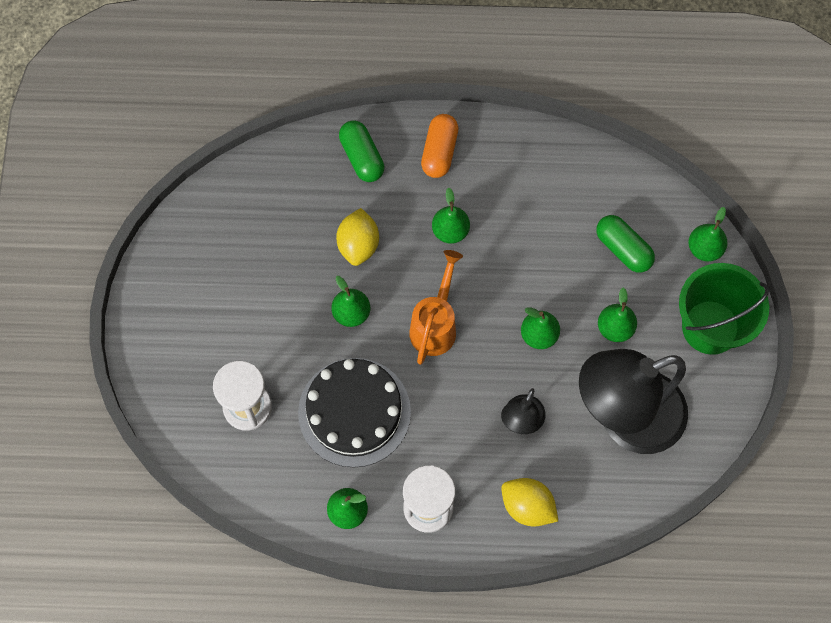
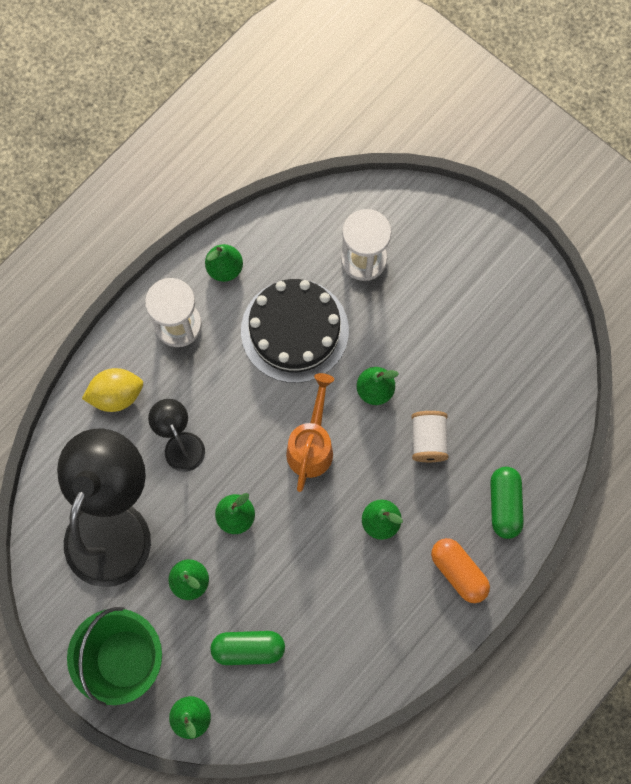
camera: 130 degrees right, 5 degrees up
yellow lemon [336,208,379,266] -> white spool [411,411,449,462]
green capsule [339,120,384,182] -> green capsule turned 75 degrees clockwise [490,467,524,539]
orange watering can [409,250,463,365] -> orange watering can turned 135 degrees counterclockwise [286,373,334,492]

